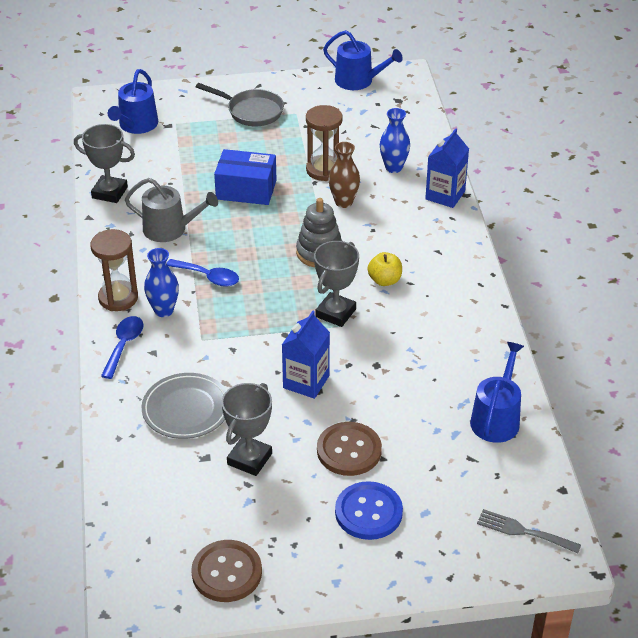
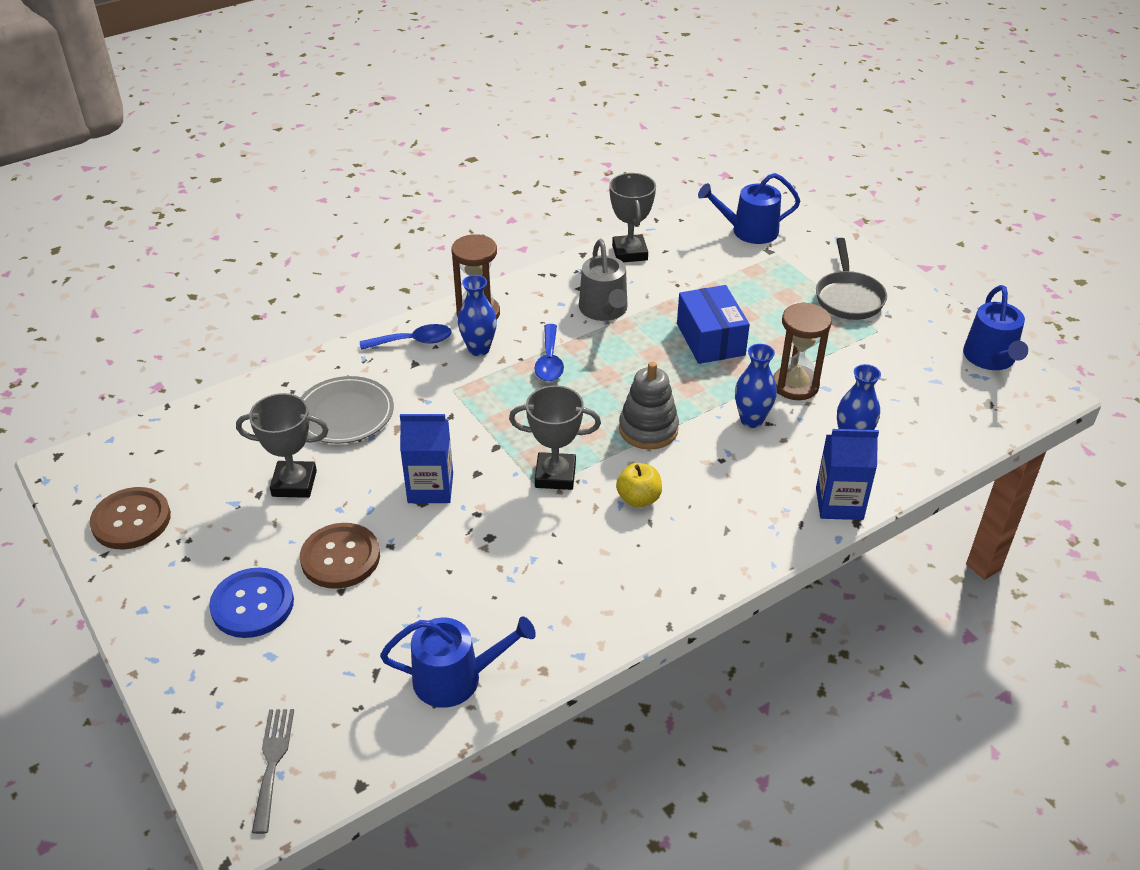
camera: 65 degrees right, 0 degrees up
brown vase [329,142,360,208] -> blue vase [735,344,777,428]

